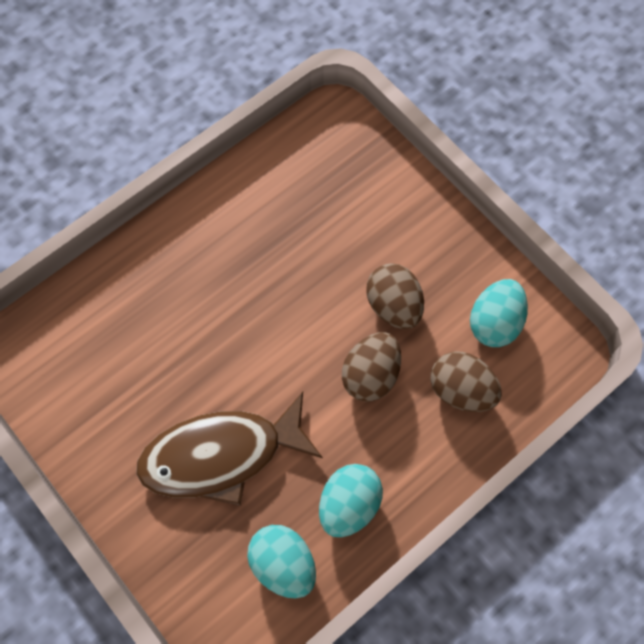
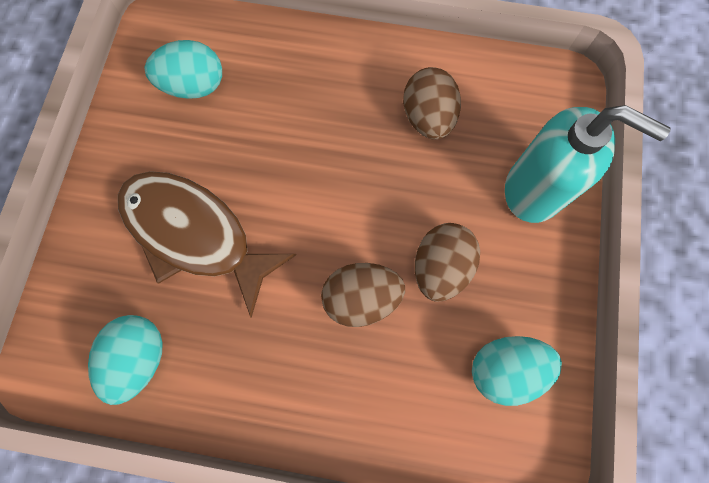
camera: 50 degrees right, 5 degrees up
turquoise egg [319,464,383,537] -> turquoise egg moved to [145,40,222,99]
brown egg [430,352,502,412] -> brown egg moved to [403,67,461,139]
none -> turquoise soap dispenser [505,105,671,223]

